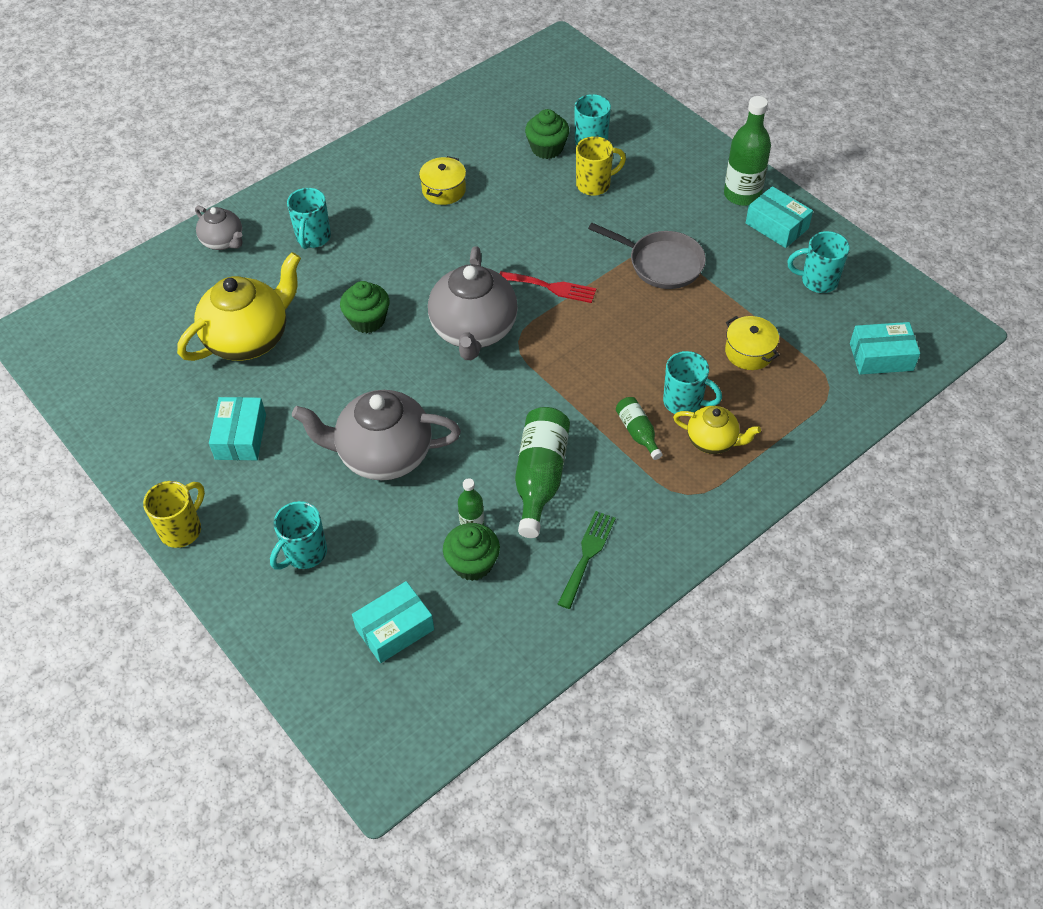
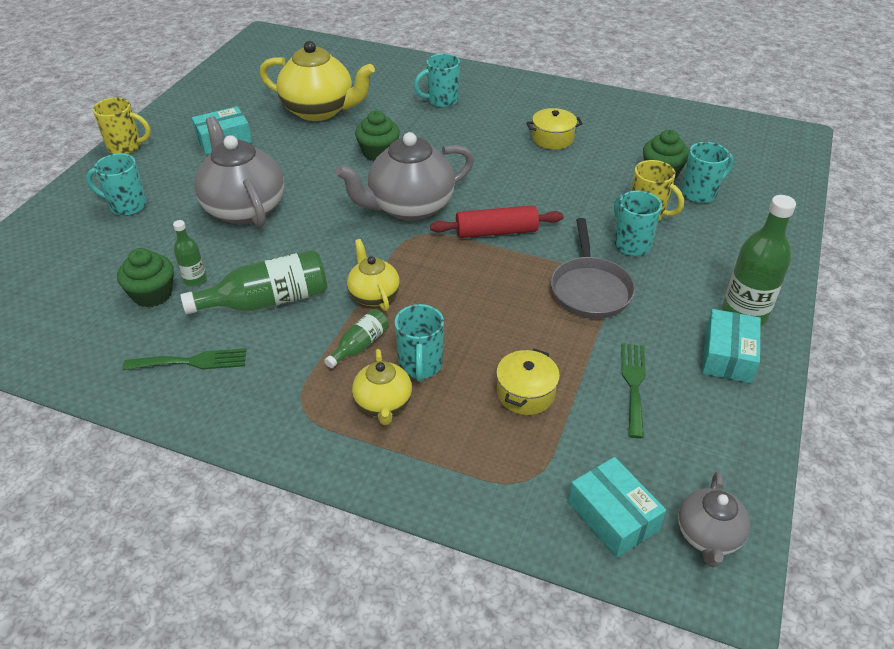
camera: 60 degrees right, 10 degrees down
grey teapot [195,206,243,250] -> grey teapot moved to [678,471,750,568]
turquoise box [352,581,434,663] -> none
red fork [499,271,596,303] -> red rolling pin [430,205,563,238]
turquoise mug [788,231,850,293] -> turquoise mug moved to [613,191,662,256]
none -> yellow teapot [347,239,400,311]
none -> green fork [621,343,646,438]

